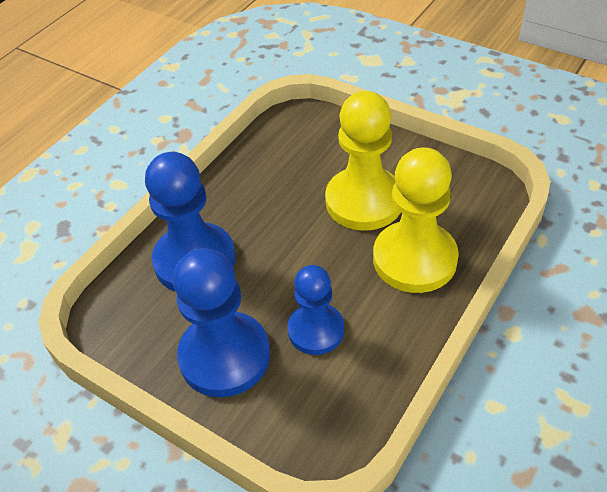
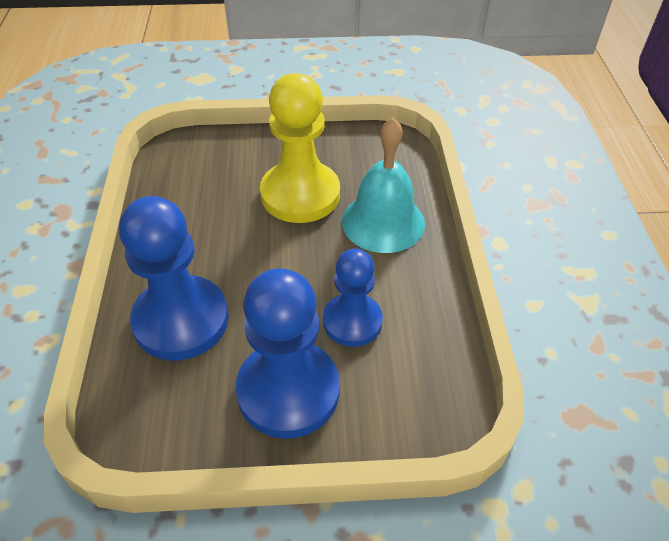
camera: 40 degrees left, 0 degrees up
yellow pawn [373,147,459,293] -> turquoise bell [342,118,425,253]

